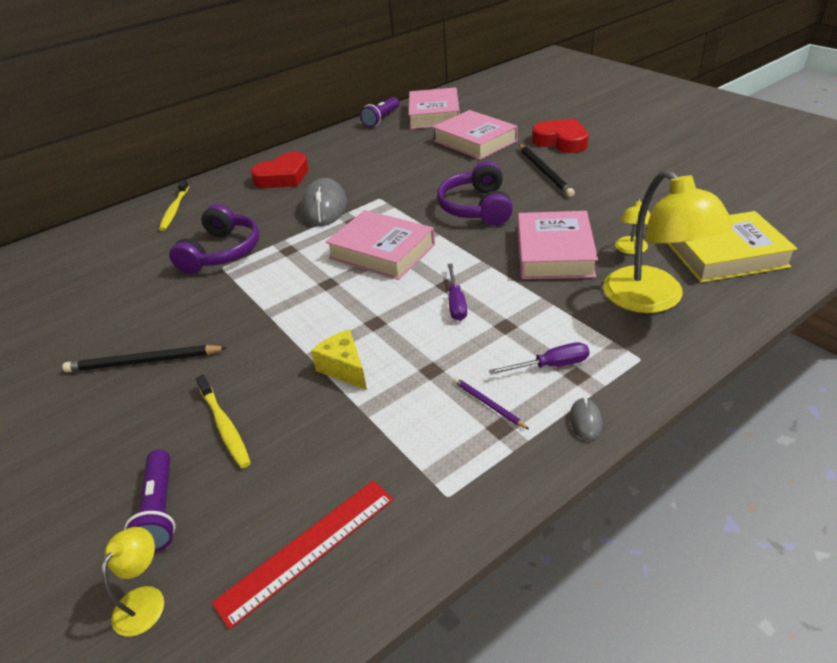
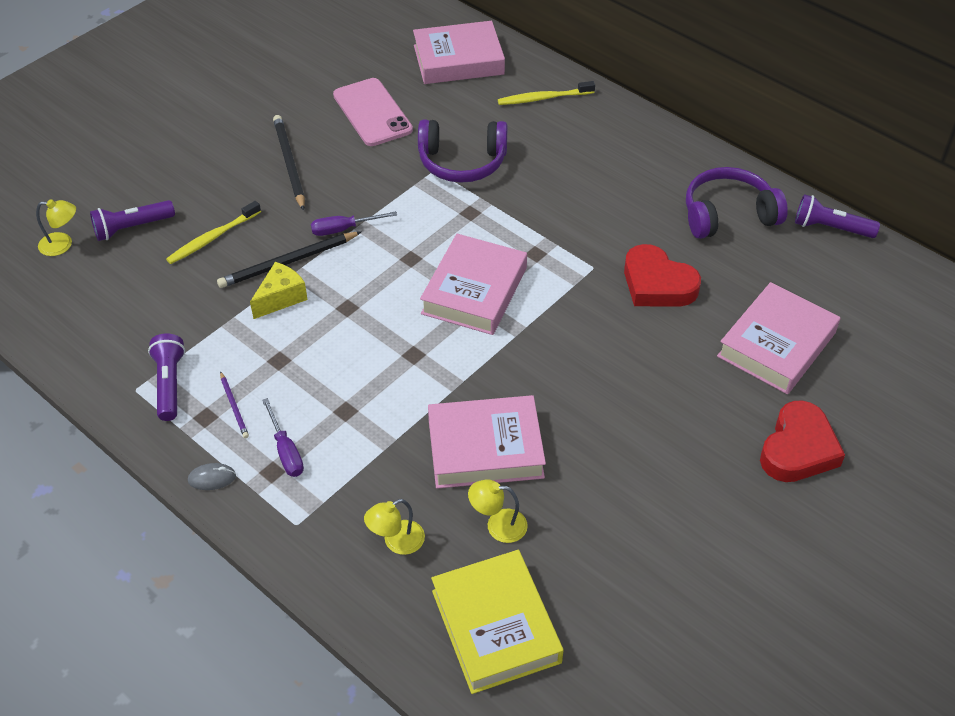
camera: 75 degrees right, 10 degrees up
red ruler [212,480,394,630] -> none
red heart [251,152,309,188] -> red heart moved to [624,244,701,306]
grey mouse [301,178,347,226] -> none
pink book [409,87,460,129] -> pink book moved to [413,21,505,84]
purple headphones [437,161,513,225] -> purple headphones moved to [686,167,788,239]
purple screwdriver [447,264,467,321] -> purple screwdriver moved to [311,211,397,236]
purple pencil [454,378,529,429] -> purple pencil turned 120 degrees clockwise [220,371,249,438]
black pencil [519,144,575,197] -> black pencil moved to [217,232,361,288]
yellow lamp [603,169,734,313] -> yellow lamp [364,499,425,555], size x0.45
none -> purple flashlight [148,333,185,421]
none -> pink phone [333,78,413,146]

